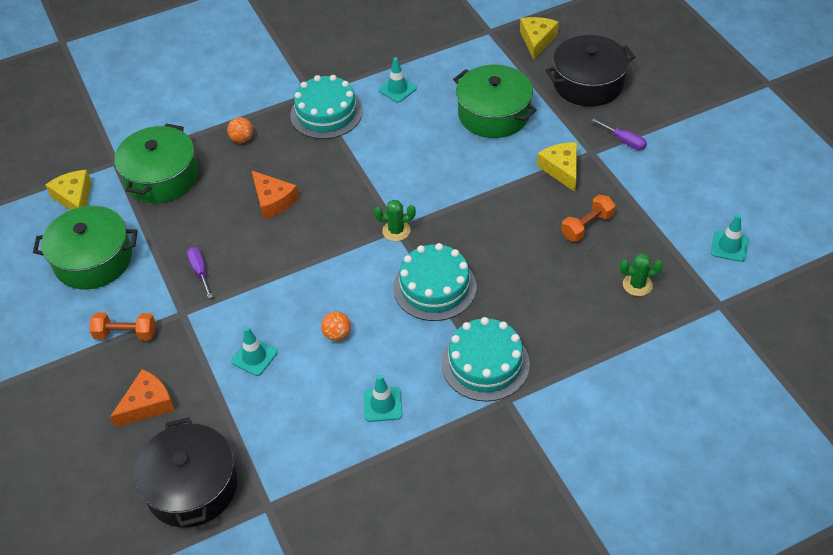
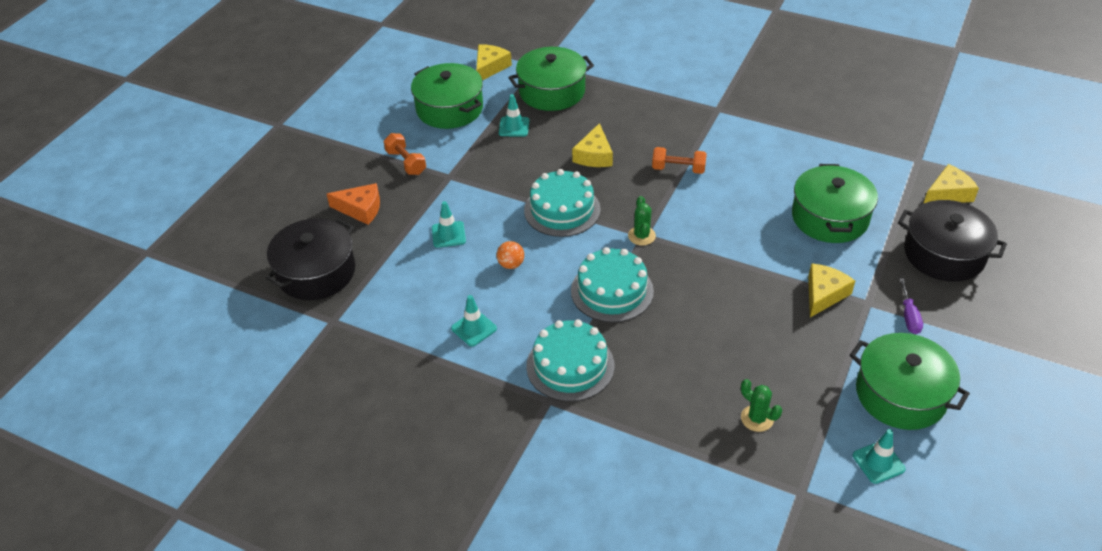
camera: 50 degrees right, 5 degrees down
purple screwdriver [187,247,213,299] -> none
orange ball [227,117,253,143] -> none
orange cheese [252,171,299,219] -> yellow cheese [572,123,613,167]
turquoise cake [290,75,363,139] -> turquoise cake moved to [524,169,601,237]
green cactus [374,200,416,241] -> green cactus turned 45 degrees clockwise [628,196,656,246]
turquoise traffic cone [378,57,417,103] -> turquoise traffic cone moved to [499,94,530,137]
orange dumbbell [561,195,616,242] -> orange dumbbell moved to [652,147,707,174]
none -> green pot [850,333,970,430]

